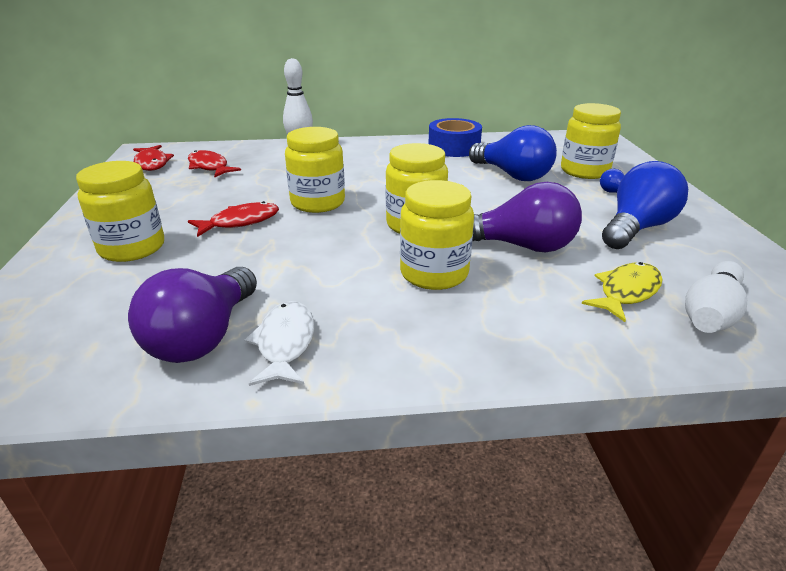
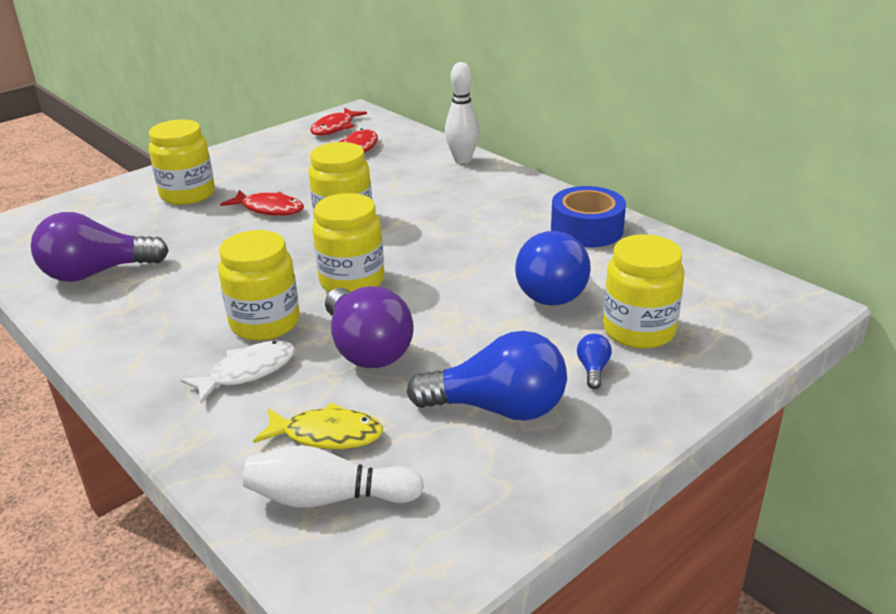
camera: 55 degrees right, 0 degrees up
white fish [244,301,314,386] -> white fish moved to [180,340,295,404]

